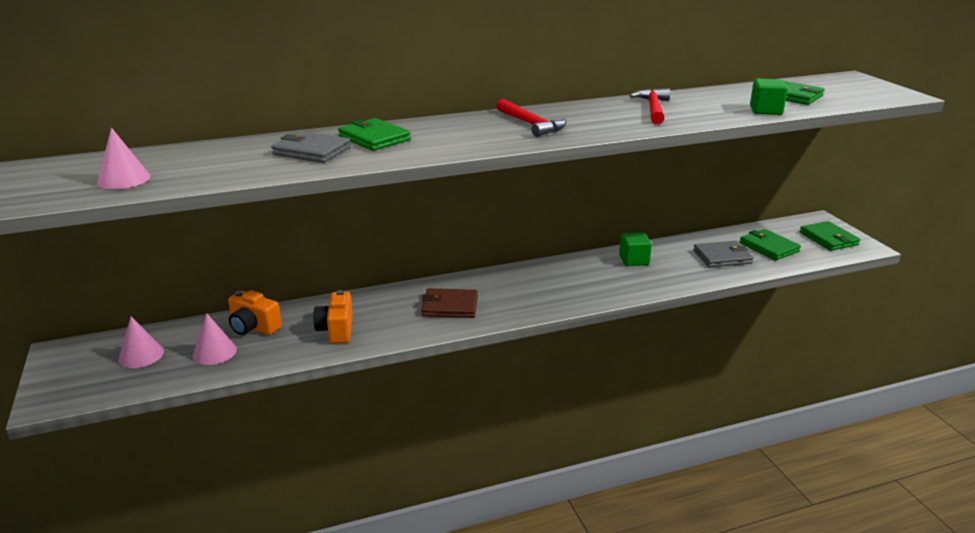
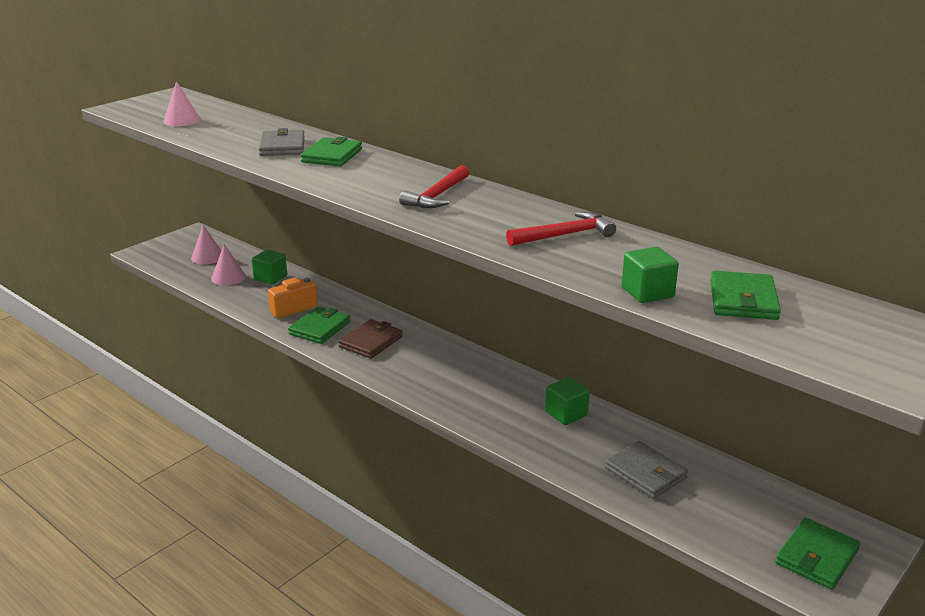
camera: 60 degrees right, 0 degrees up
orange camera [228,290,282,335] -> green cube [252,250,287,285]
brown wallet [421,288,478,318] -> brown wallet turned 60 degrees clockwise [338,319,403,359]
green wallet [740,229,801,261] -> green wallet moved to [288,306,351,344]

